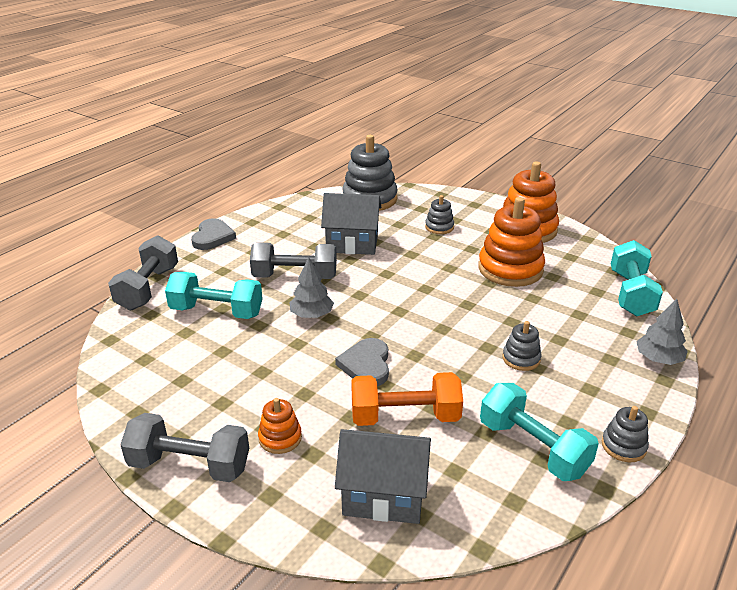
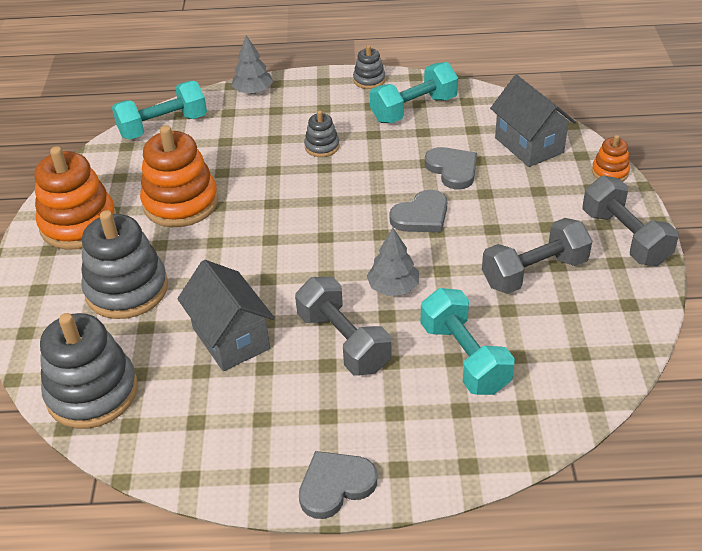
camera: 125 degrees left, 10 degrees up
grey dumbbell [108,235,178,311] -> grey dumbbell moved to [482,218,592,294]
orange stacking toy [258,398,302,454] -> orange stacking toy moved to [592,135,630,181]
orange dumbbell [351,372,463,426] -> grey heart [425,147,477,190]
grey stacking toy [425,195,454,234] -> grey stacking toy [81,210,168,319], size x2.04
turquoise dumbbell [480,383,599,481] -> turquoise dumbbell turned 45 degrees clockwise [370,62,458,123]

